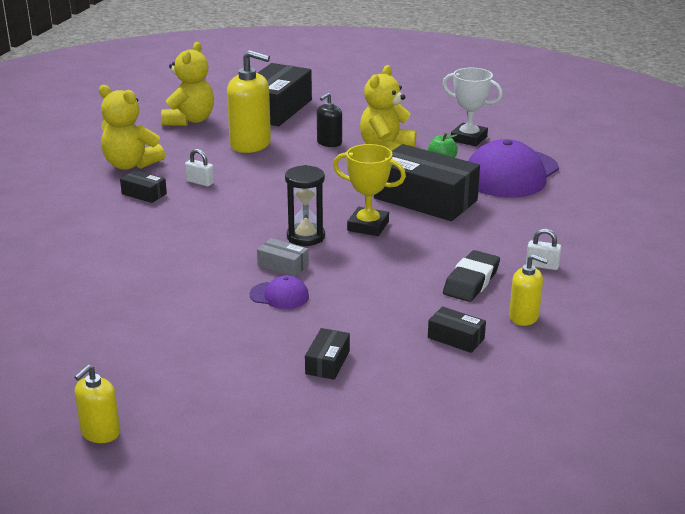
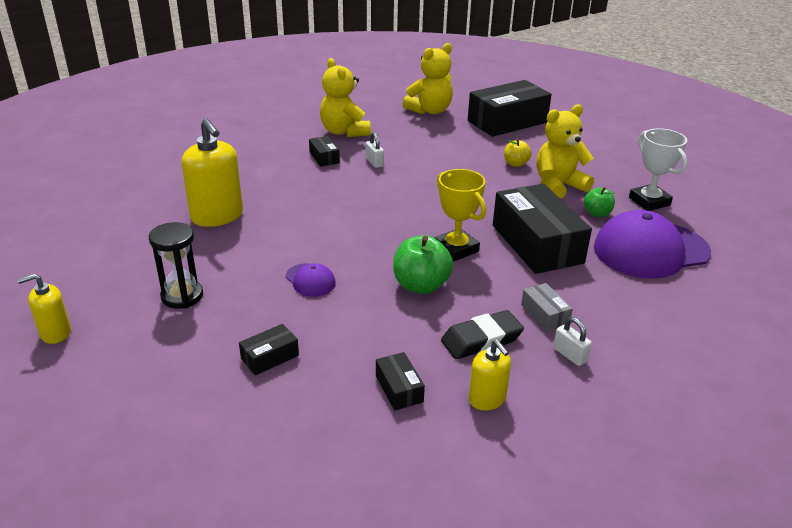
camera: 35 degrees right, 5 degrees up
yellow soap dispenser [227,50,271,153] -> yellow soap dispenser moved to [182,118,243,227]
grey box [257,238,309,277] -> grey box moved to [521,283,573,332]
black hourglass [285,165,325,246] -> black hourglass moved to [149,222,203,309]
black soap dispenser [317,93,342,147] -> yellow apple [504,139,532,167]
none -> green apple [393,235,453,294]

